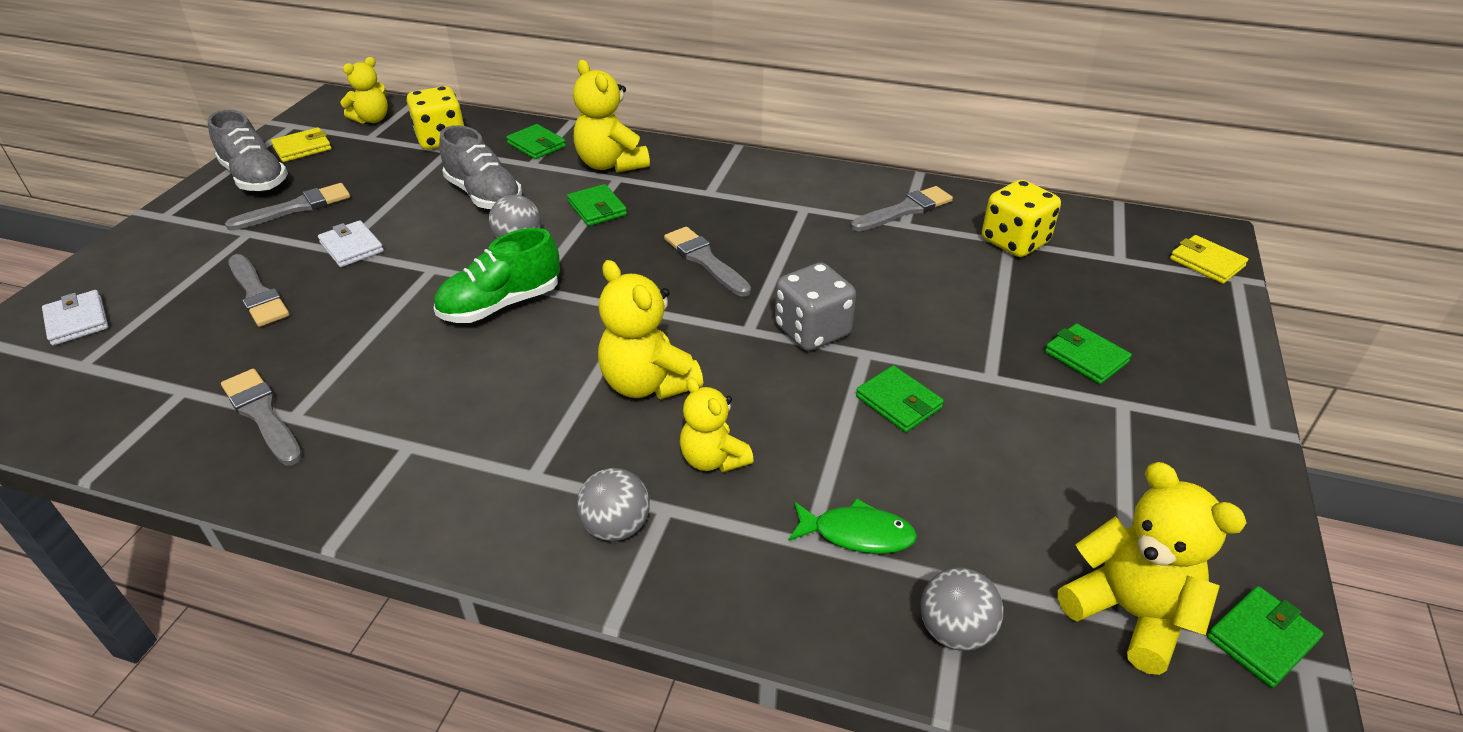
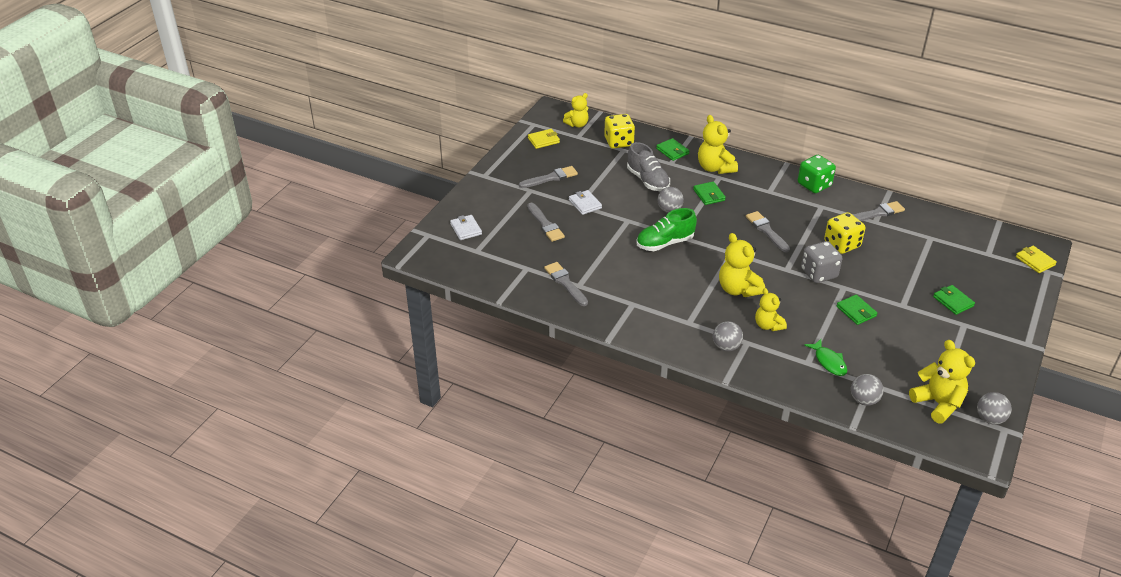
camera: 10 degrees right, 0 degrees up
grey shoe [208,110,288,191] -> none
green fish [788,498,917,554] -> green fish turned 45 degrees clockwise [804,339,847,376]
yellow dice [982,180,1061,257] -> yellow dice moved to [824,212,865,254]
green wallet [1207,586,1323,688] -> grey ball [977,392,1012,425]
none -> green dice [798,155,836,193]

